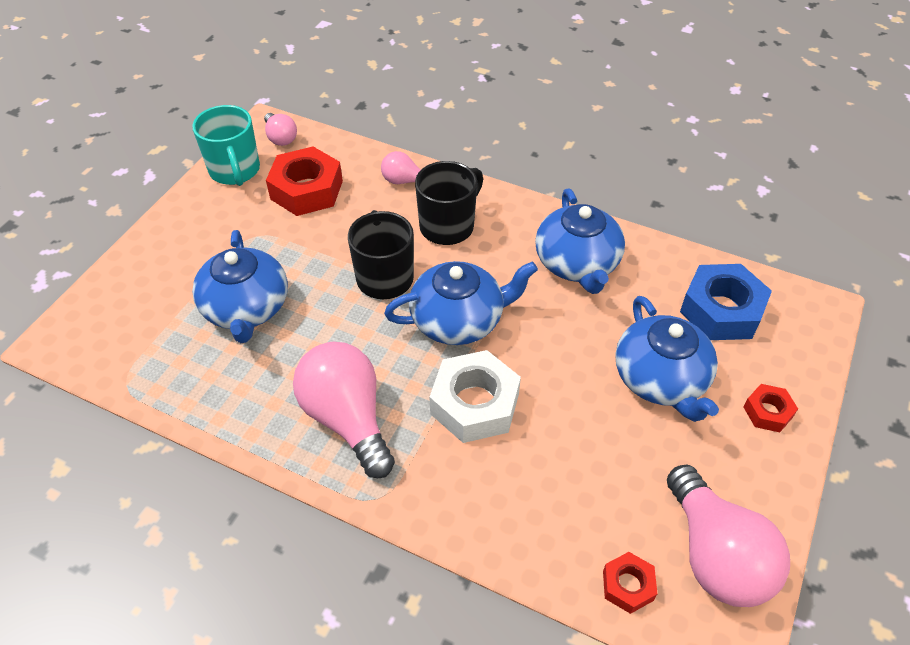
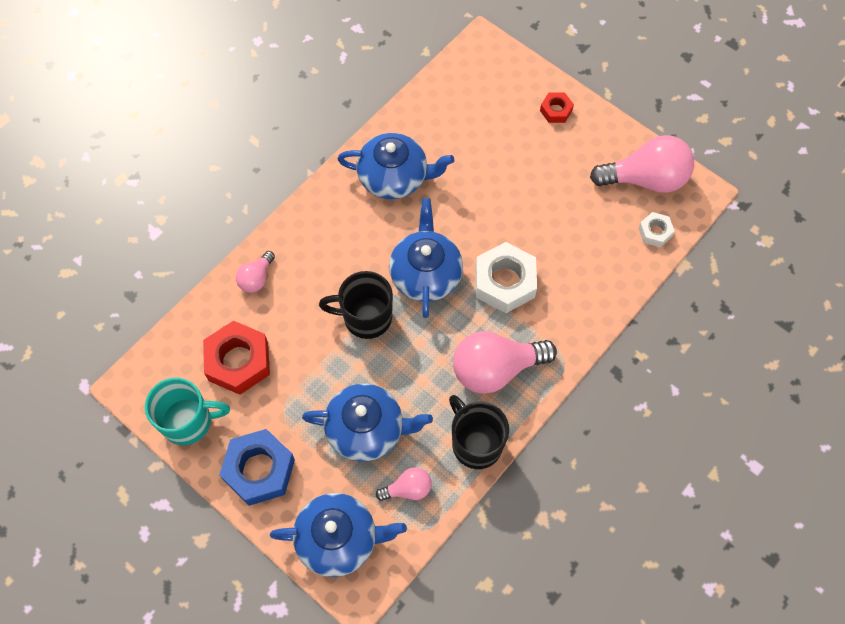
camera: 75 degrees left, 15 degrees up
pink light bulb [264,113,297,146] -> pink light bulb moved to [376,467,432,501]
black mug [415,161,483,245] -> black mug moved to [449,395,509,469]
red nut [603,552,657,614] -> white nut [638,212,675,247]
blue teapot [615,296,719,422] -> blue teapot moved to [270,493,407,577]
blue nut [680,264,772,340] -> blue nut moved to [219,429,295,506]

